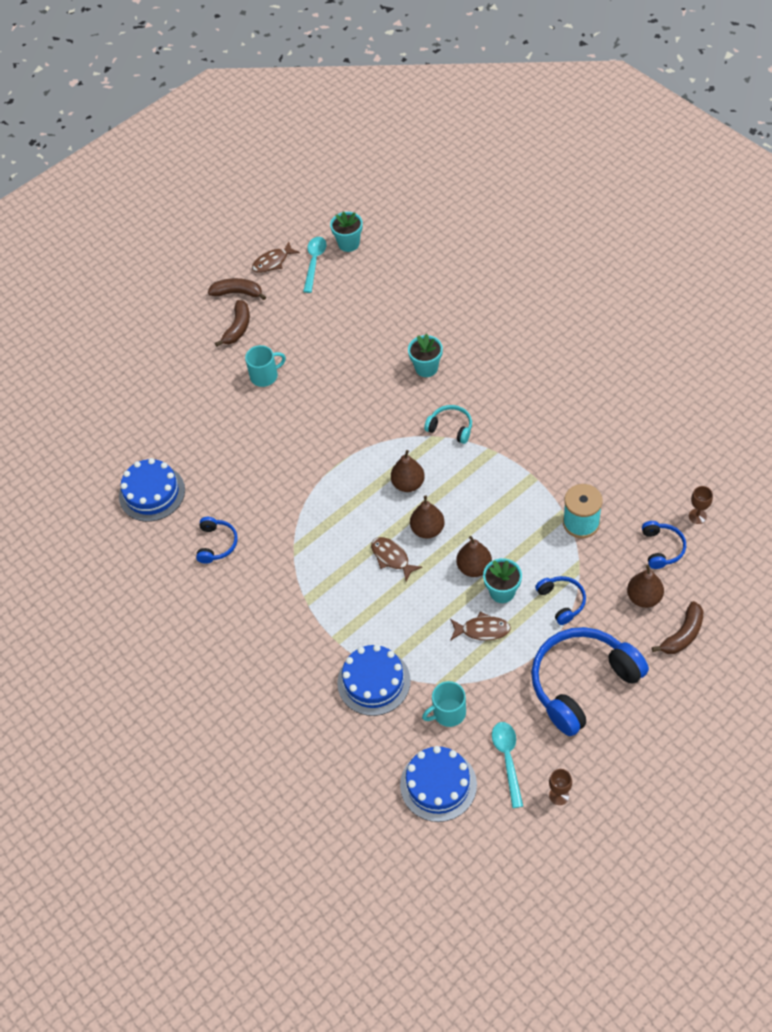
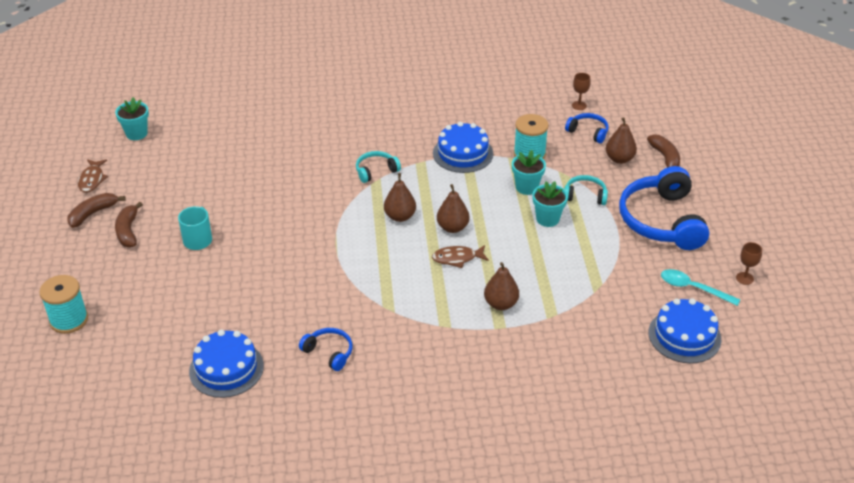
camera: 60 degrees left, 15 degrees down
brown banana [215,300,250,347] -> brown banana turned 150 degrees counterclockwise [115,202,143,247]
turquoise spoon [303,237,327,293] -> none
blue cake [337,644,411,716] -> blue cake moved to [433,122,493,173]
turquoise flower pot [408,333,443,377] -> turquoise flower pot moved to [512,150,546,195]
turquoise mug [422,681,466,727] -> none
brown fish [450,612,511,641] -> none
brown pear [456,536,492,577] -> brown pear moved to [484,262,519,310]
blue headphones [535,576,586,625] -> turquoise headphones [565,175,608,205]
none -> turquoise spool [39,275,88,334]

